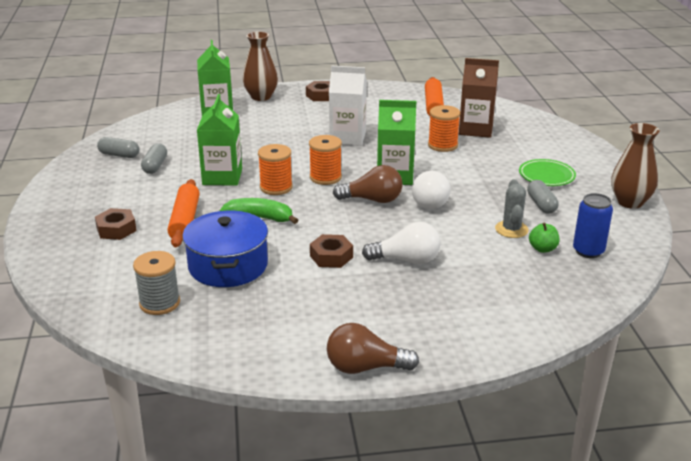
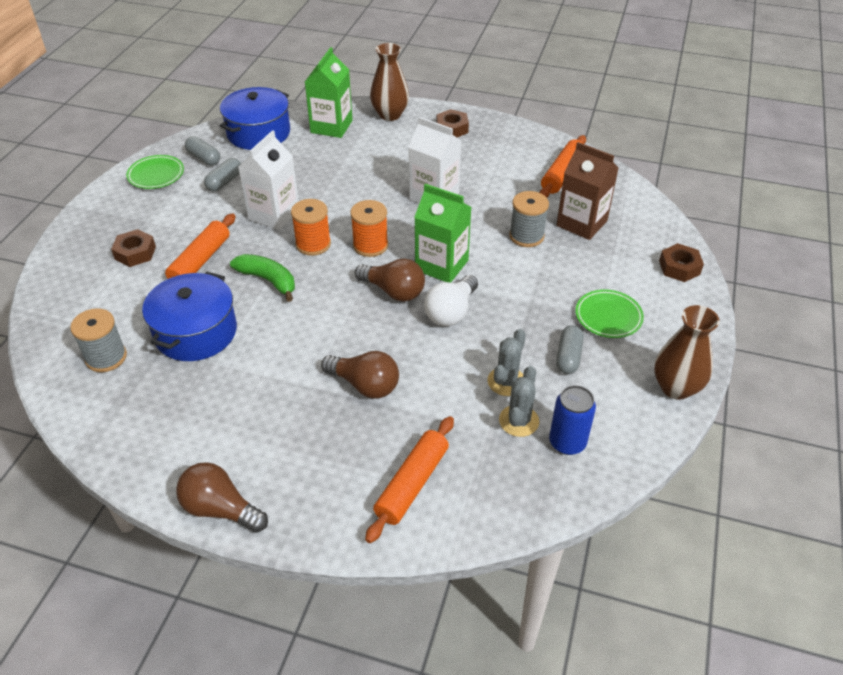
camera: 25 degrees right, 15 degrees up
green carton [197,94,242,186] -> white carton [238,130,299,230]
brown nut [310,234,353,268] -> brown nut moved to [659,243,704,282]
white light bulb [362,222,441,264] -> brown light bulb [321,351,399,399]
orange spool [428,105,460,152] -> grey spool [509,191,549,247]
green apple [529,223,559,253] -> grey cactus [499,366,539,437]
none -> green plate [126,155,184,189]
none -> blue pot [220,87,290,150]
none -> orange rolling pin [365,416,454,543]

